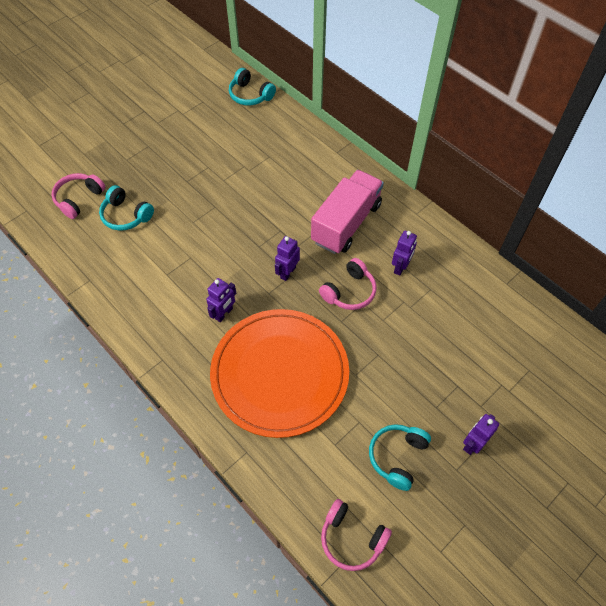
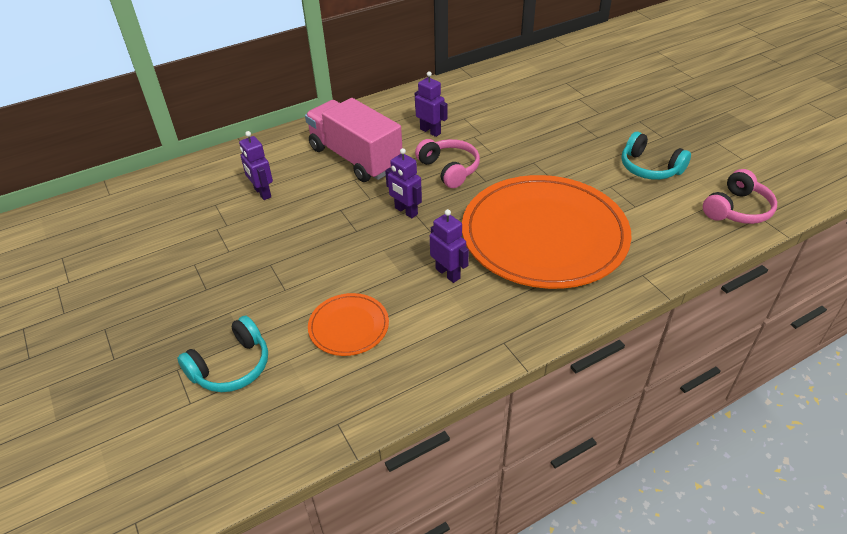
camera: 75 degrees left, 15 degrees down
pink headphones [51,173,106,219] -> none
turquoise headphones [229,68,276,105] -> none
purple robot [463,414,499,455] -> purple robot moved to [239,131,273,200]
none -> orange plate [308,293,389,356]

